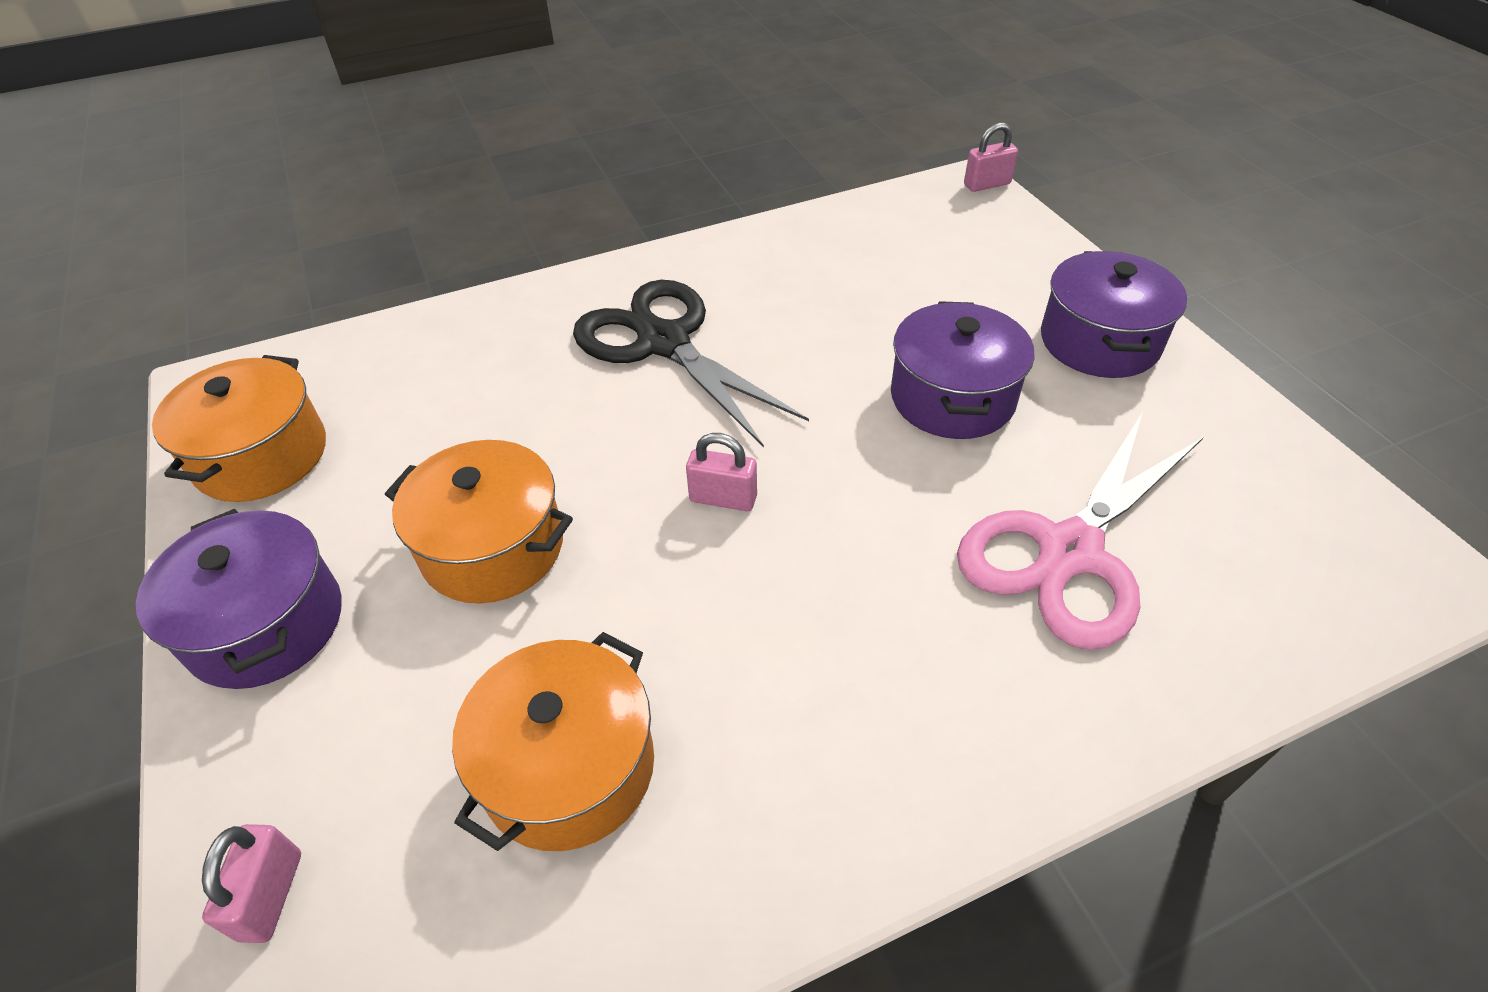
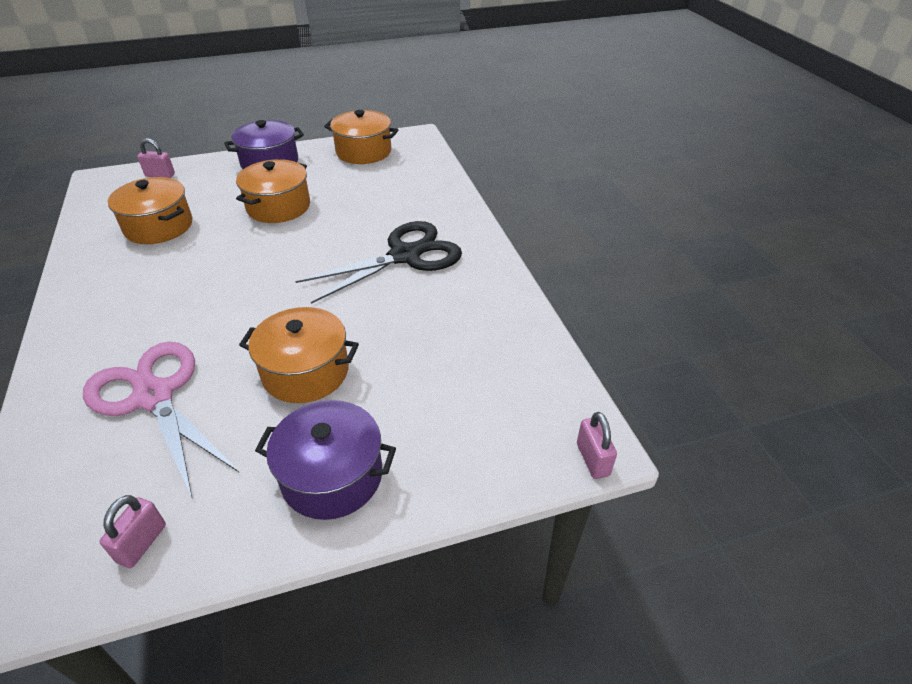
camera: 95 degrees right, 5 degrees down
pink padlock [686,433,757,511] -> pink padlock moved to [99,495,166,568]
purple pot [891,301,1035,439] -> orange pot [239,307,359,403]

